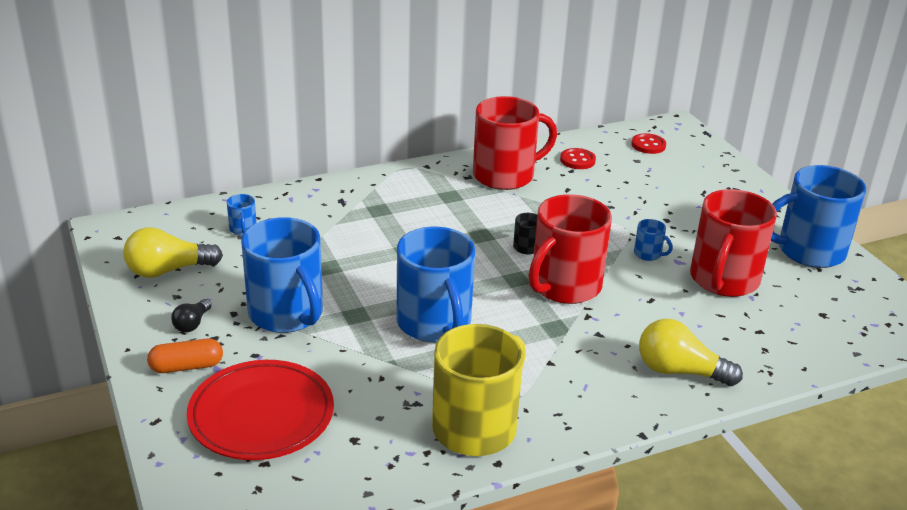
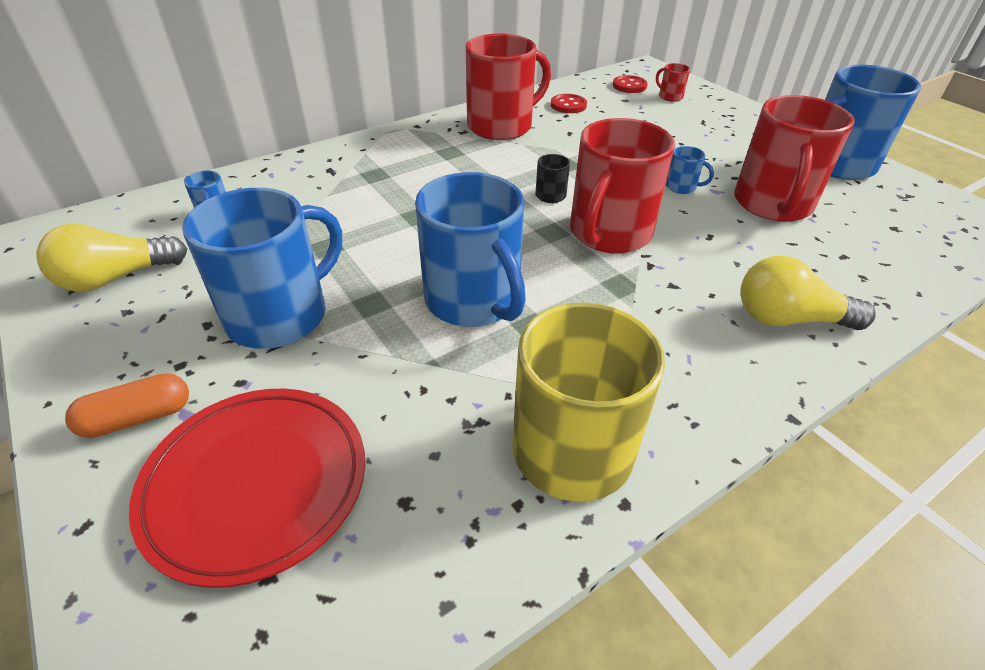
camera: 10 degrees left, 10 degrees up
black light bulb [171,299,211,332] -> none
blue mug [241,217,323,333] -> blue mug turned 90 degrees counterclockwise [182,188,342,349]
none -> red mug [656,63,690,102]

